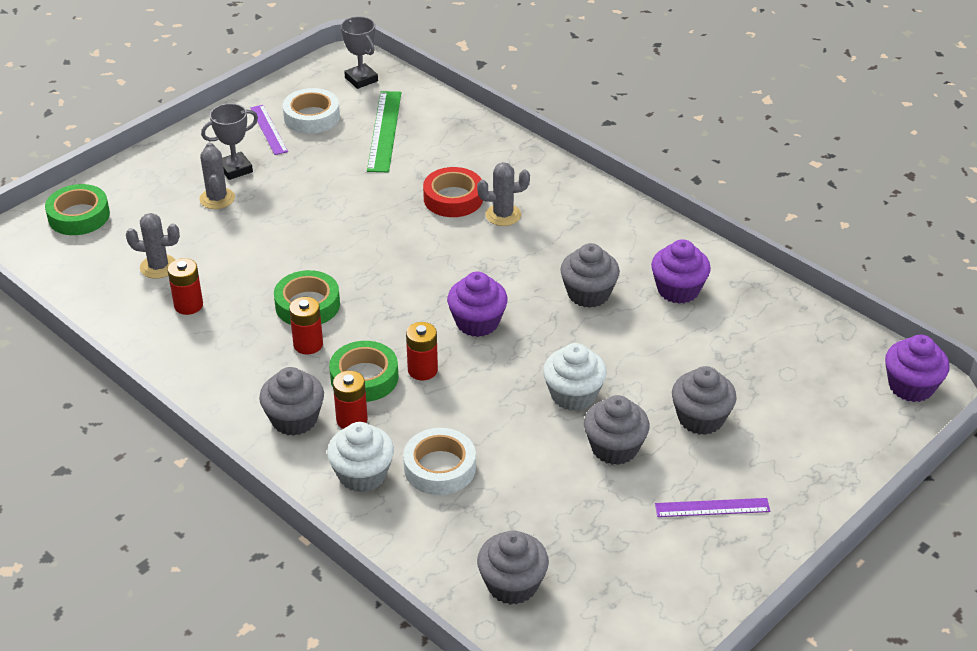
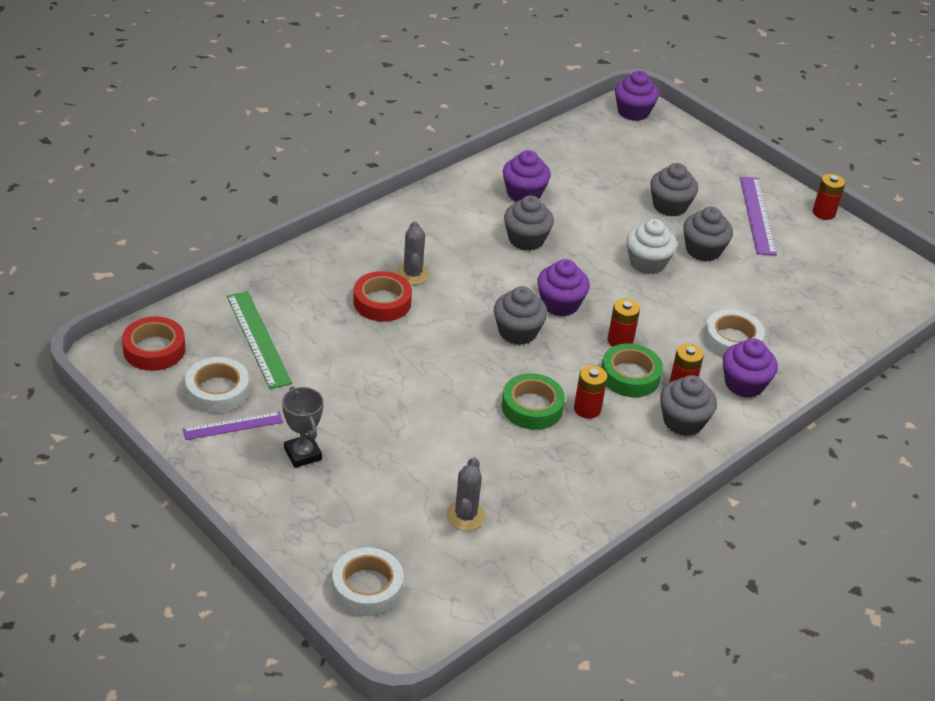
camera: 90 degrees left, 0 degrees up
green tape [45,184,110,235] -> white tape [332,547,404,616]
red battery [168,258,203,315] -> red battery moved to [813,174,845,220]
grey cactus [199,143,235,209] -> none
white cupcake [327,422,394,492] -> purple cupcake [723,338,778,398]
grey trophy [341,17,378,89] -> red tape [122,317,185,371]
green ruler [367,91,401,172] -> green ruler turned 60 degrees clockwise [227,291,292,389]
grey cupcake [477,530,549,605] -> grey cupcake moved to [494,286,547,345]
purple ruler [655,498,770,517] -> purple ruler [740,177,777,256], size x1.57

